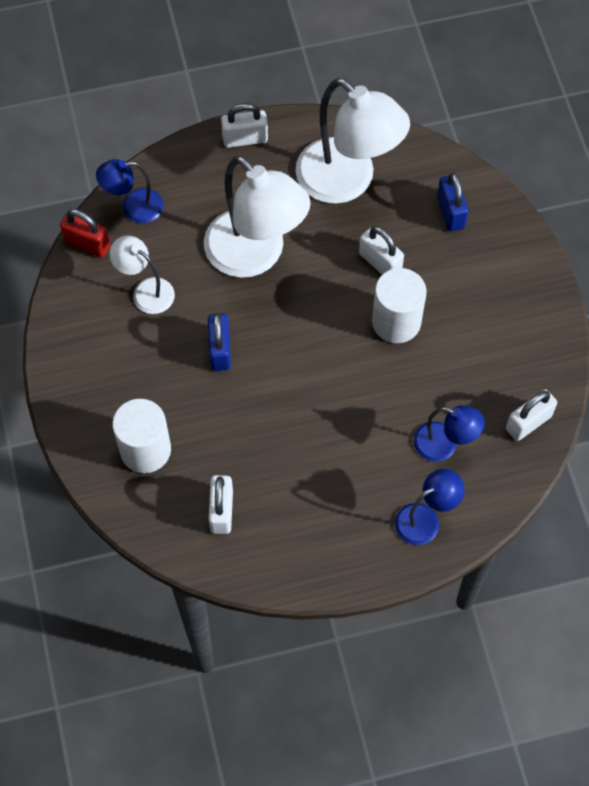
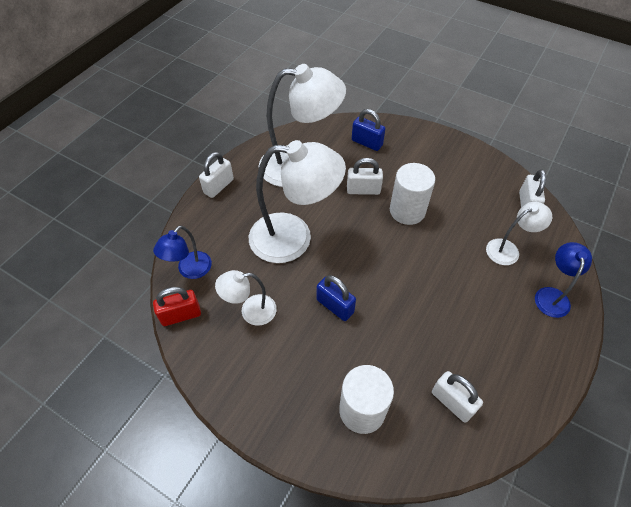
camera: 45 degrees left, 10 degrees down
blue lamp [413,405,485,462] -> white lamp [486,202,552,265]

